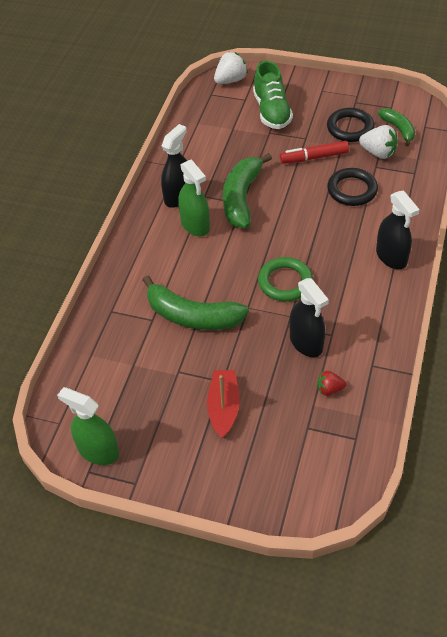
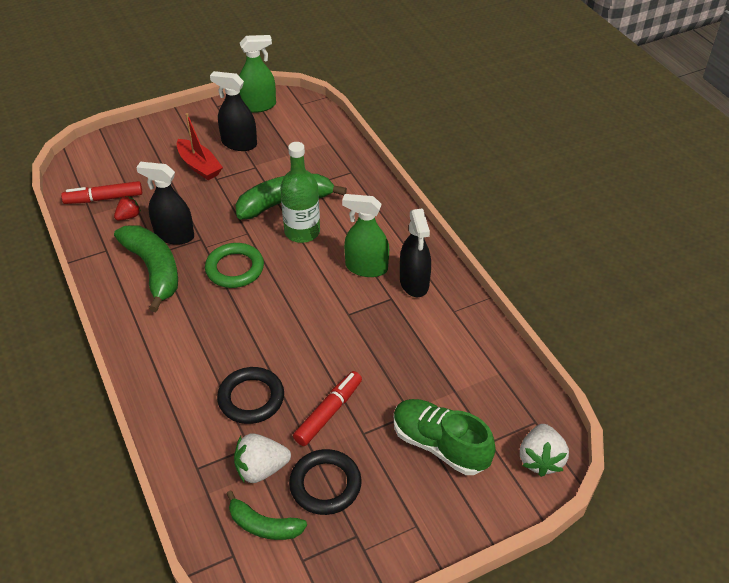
camera: 135 degrees right, 5 degrees down
green banana [223,153,272,228] -> green banana moved to [114,226,178,312]
black spray bottle [376,190,420,269] -> black spray bottle moved to [210,71,257,151]
none -> red marker [61,181,142,204]
none -> green bottle [280,142,320,243]

